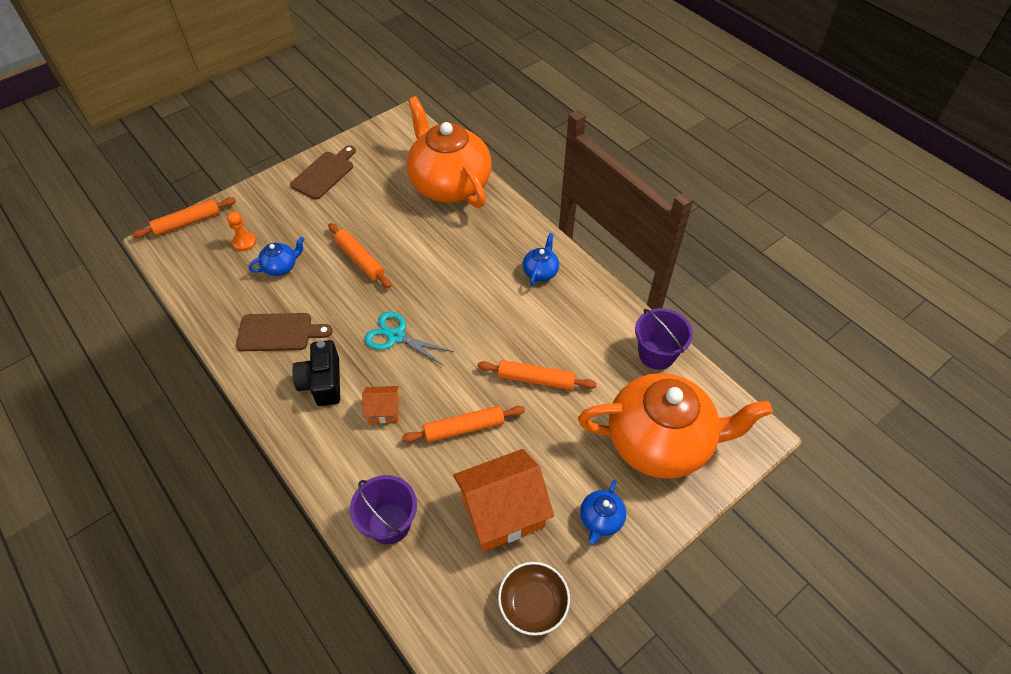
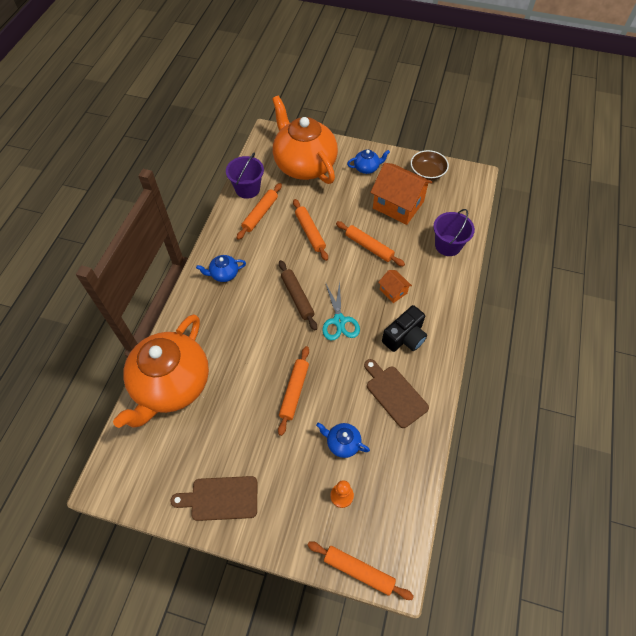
camera: 125 degrees left, 5 degrees up
none -> orange rolling pin [237,183,282,240]
none -> brown rolling pin [279,260,317,331]

